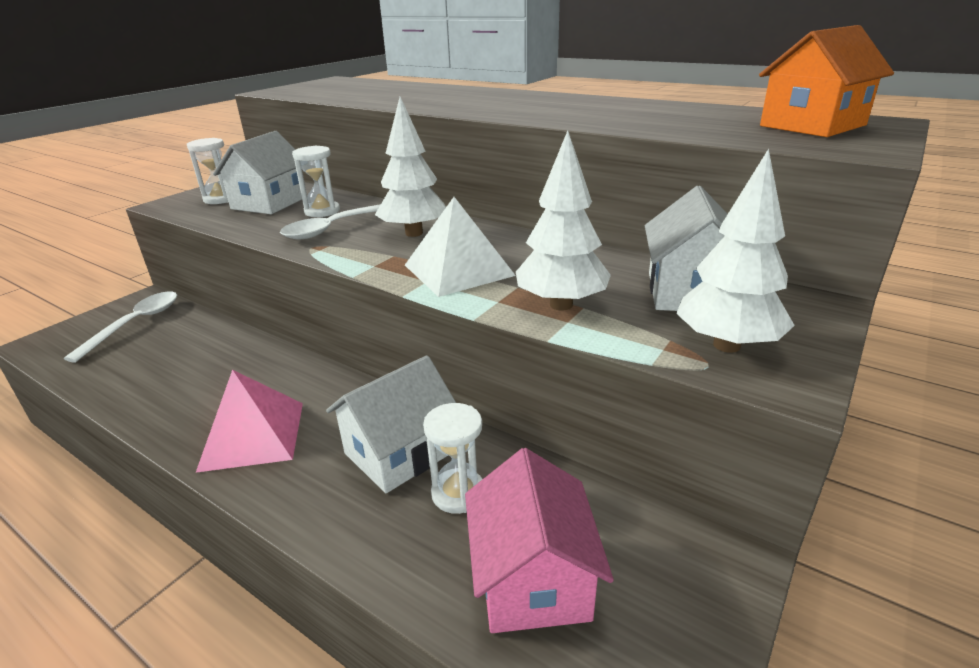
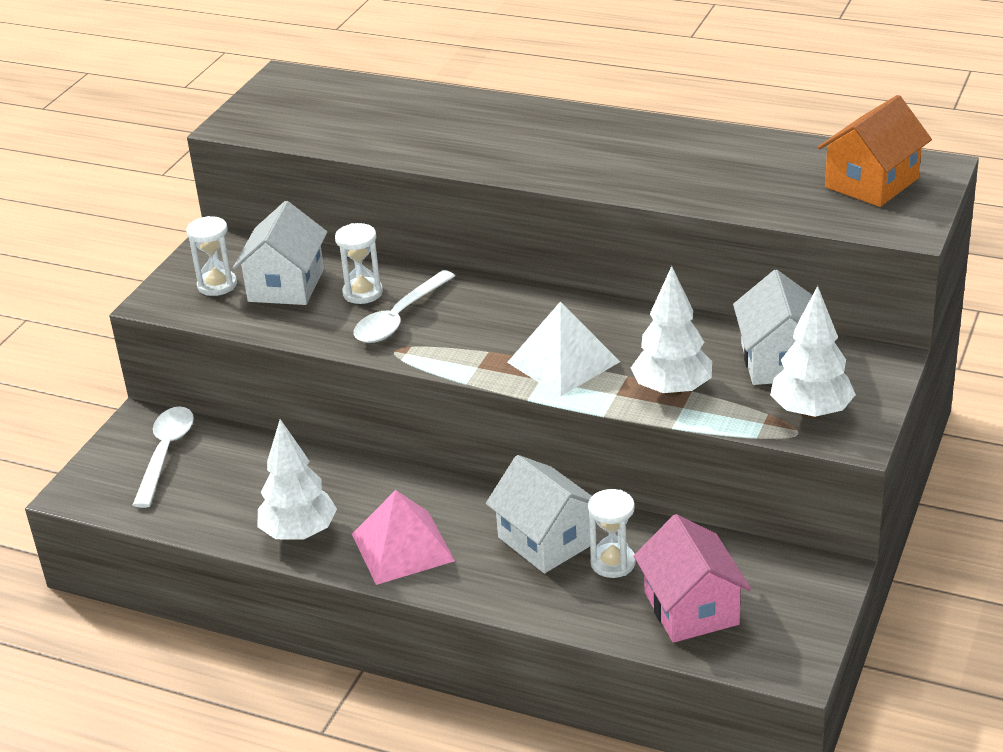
camera: 10 degrees left, 5 degrees up
white house [326,355,456,493] -> white house turned 75 degrees counterclockwise [486,455,592,573]
white tree [375,97,446,237] -> white tree moved to [257,419,337,540]

